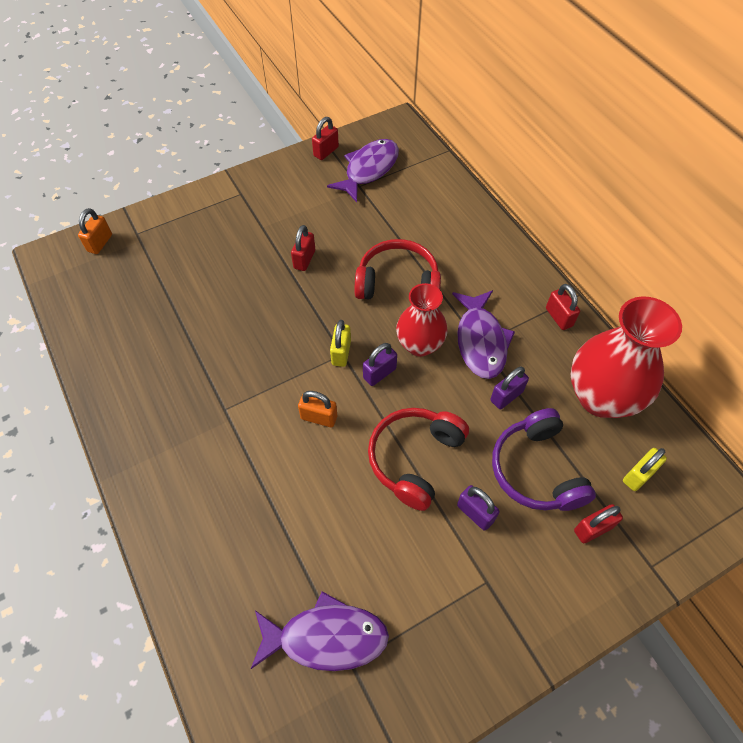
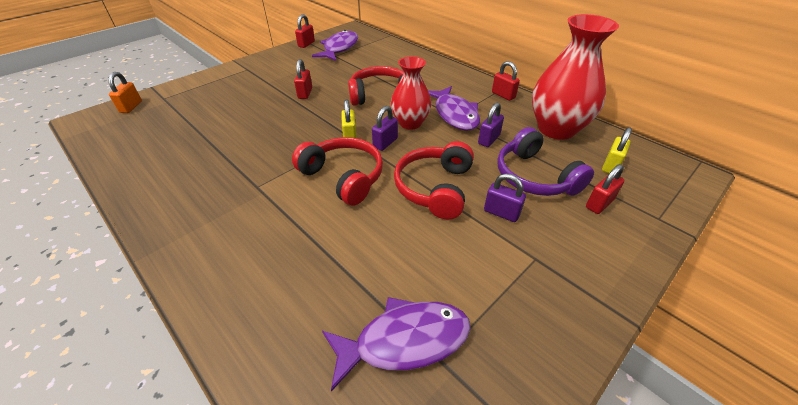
camera: 15 degrees left, 15 degrees down
orange padlock [298,391,337,427] -> red headphones [292,137,383,206]

